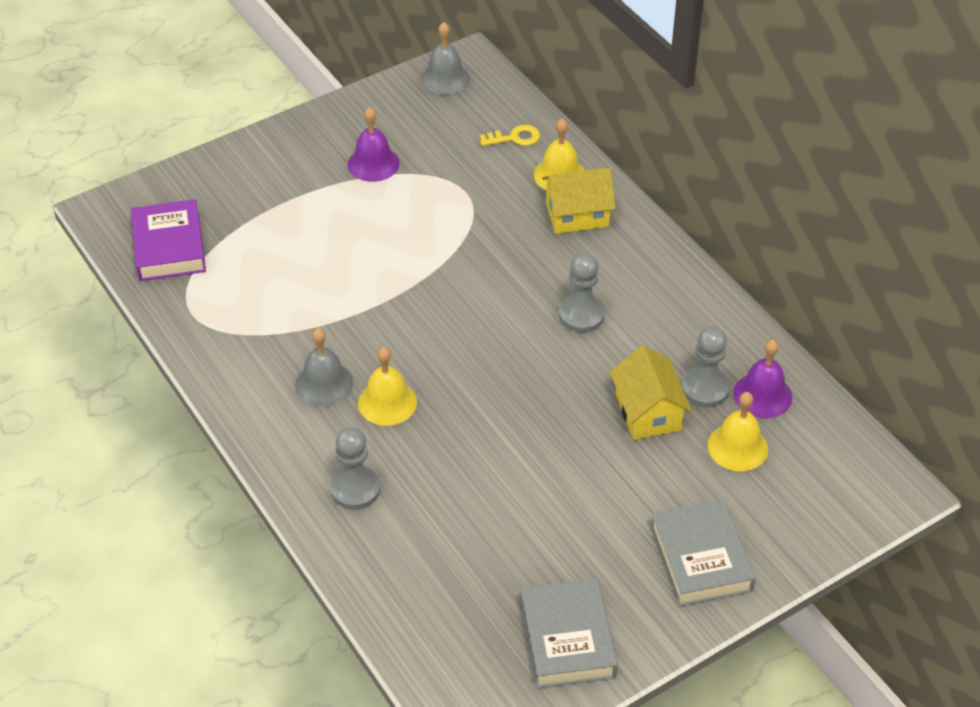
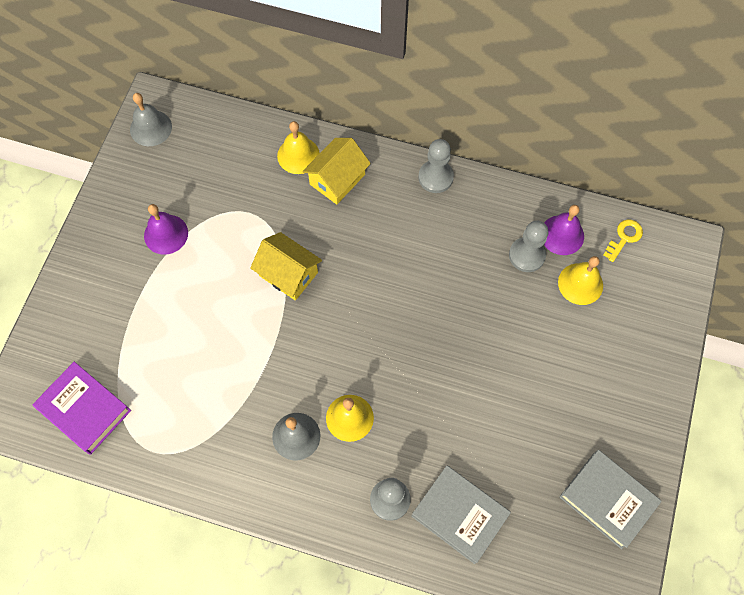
camera: 40 degrees left, 20 degrees up
yellow key [480,125,540,146] -> yellow key moved to [604,219,643,262]
grey pawn [559,253,605,332] -> grey pawn moved to [418,139,454,193]
yellow house [610,345,692,440] -> yellow house moved to [250,232,322,301]
grey book [650,499,756,607] -> grey book moved to [412,466,511,564]

